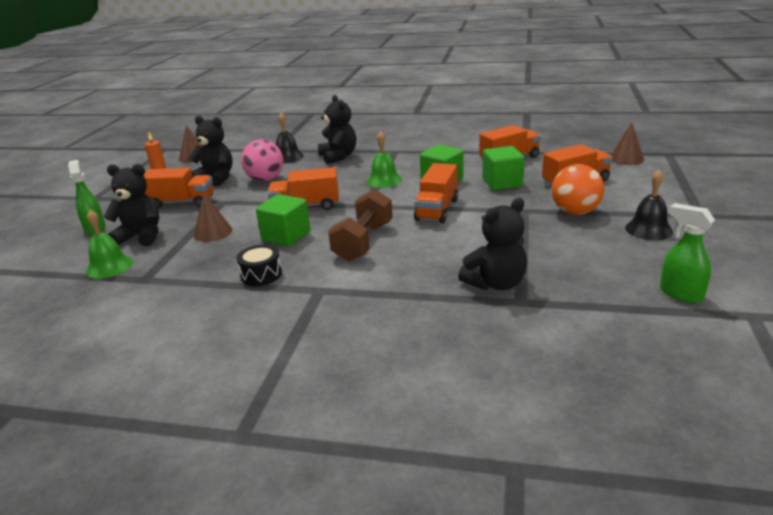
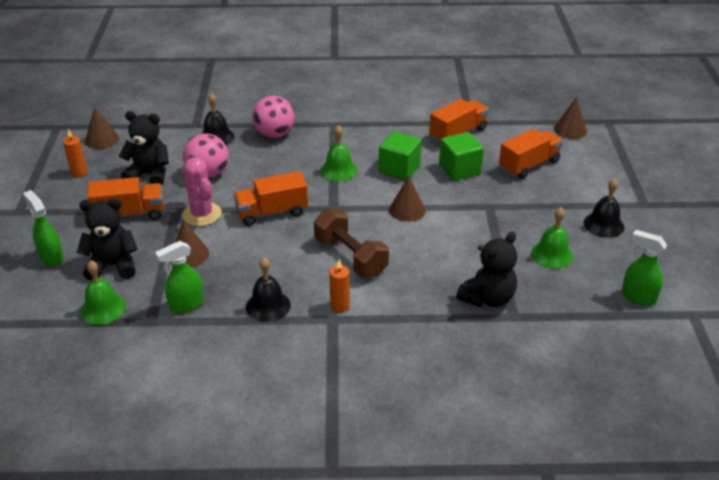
camera: 15 degrees left, 10 degrees up
black drum [236,245,282,286] -> black bell [246,258,291,322]
green cube [256,194,311,246] -> none
black teddy bear [318,95,356,164] -> pink ball [252,96,295,138]
brown dumbbell [328,189,393,261] -> brown dumbbell turned 45 degrees counterclockwise [314,208,389,277]
orange truck [414,163,458,223] -> brown cone [389,176,426,222]
orange ball [552,164,604,215] -> none
none -> green spray bottle [155,241,204,313]
none -> pink cactus [182,157,222,226]
none -> orange candle [329,259,350,313]
none -> green bell [531,207,573,269]

